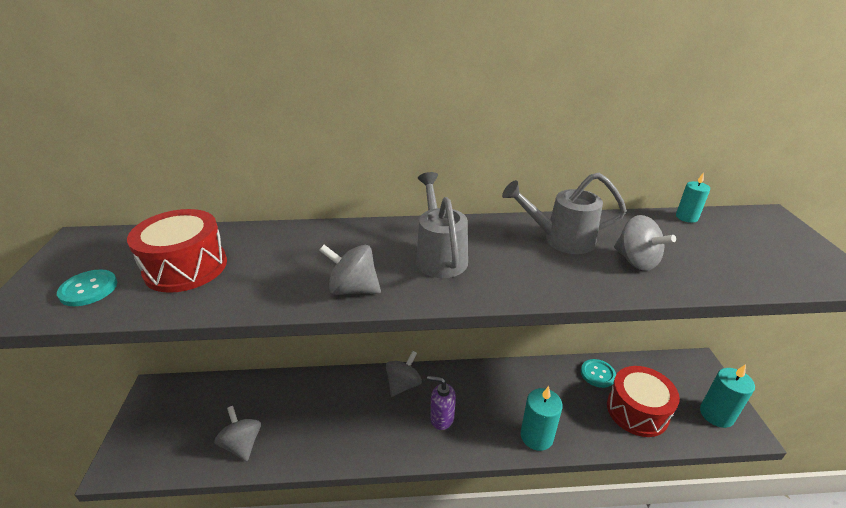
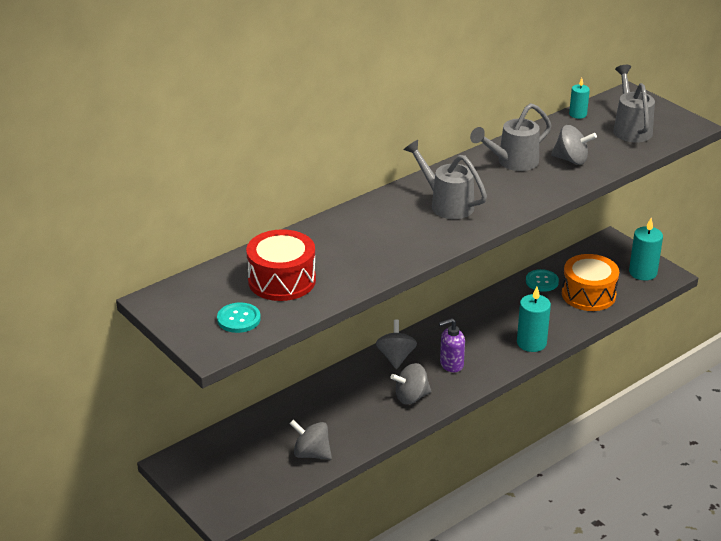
camera: 35 degrees left, 0 degrees up
grey spinning top [319,245,381,295] -> grey spinning top moved to [390,363,431,404]
red drum [607,366,680,437] -> orange drum [562,254,619,311]
none -> grey watering can [613,65,655,142]

